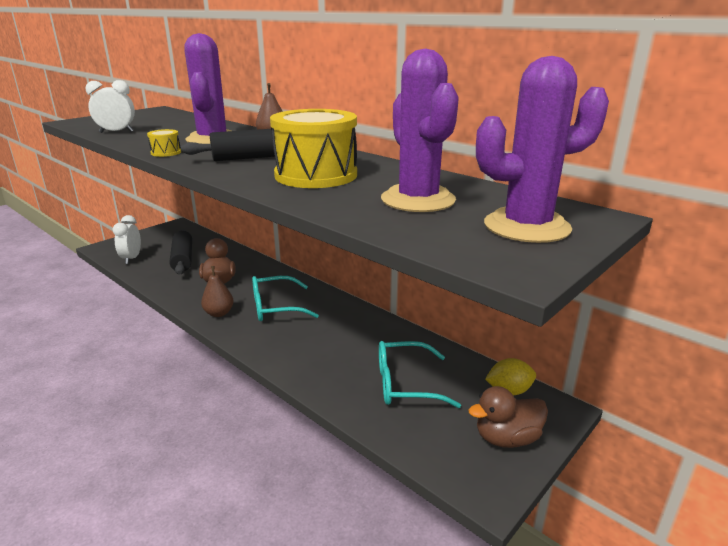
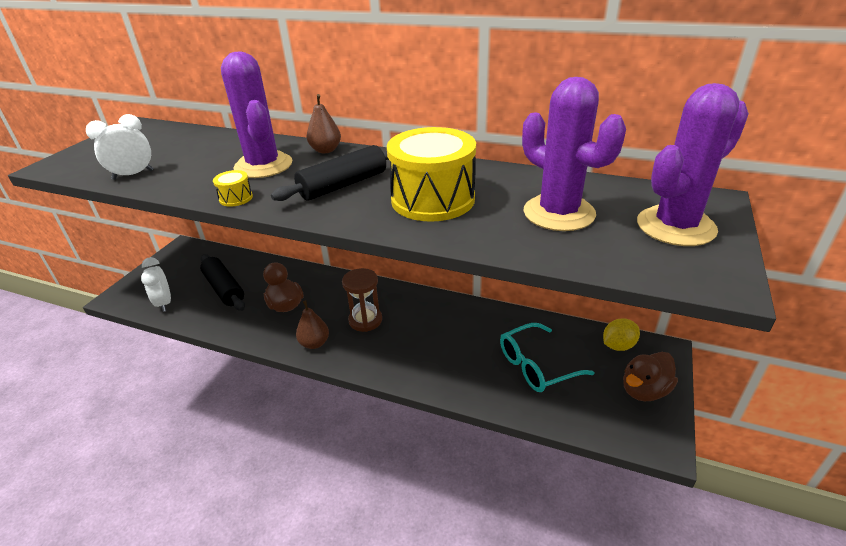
camera: 20 degrees left, 10 degrees up
turquoise glasses [252,276,319,321] -> brown hourglass [342,268,382,332]

